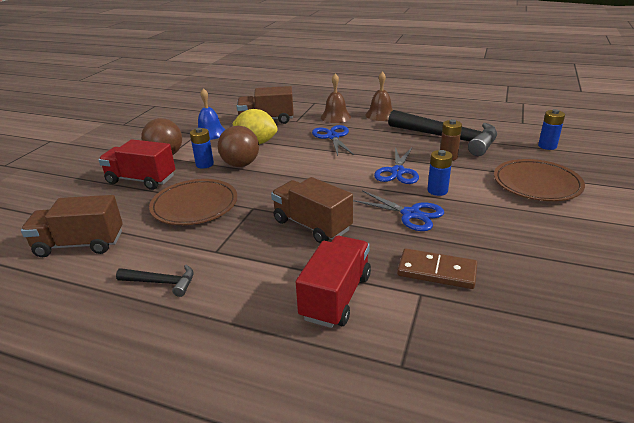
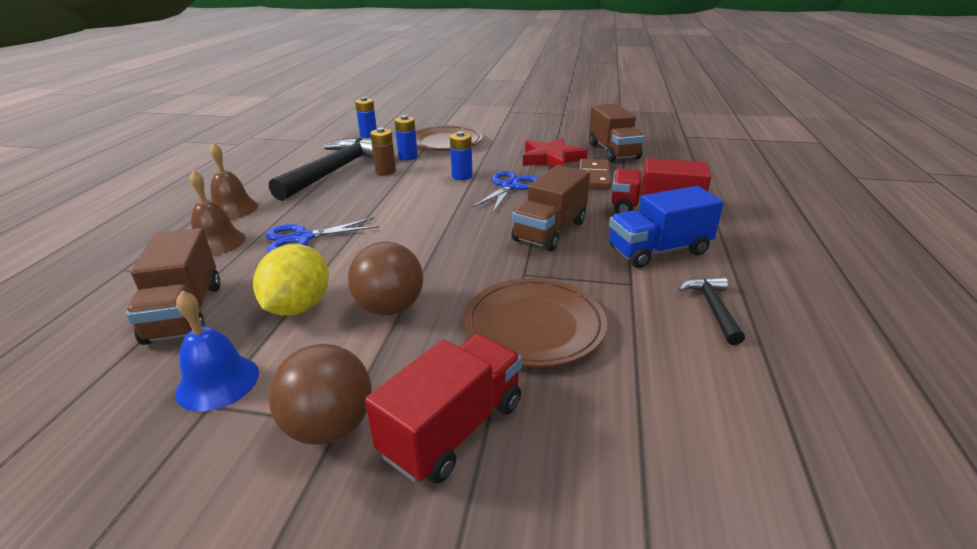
camera: 100 degrees left, 0 degrees up
brown truck [21,195,123,257] -> brown truck moved to [589,104,644,162]
red truck [98,139,175,190] -> red truck turned 150 degrees counterclockwise [365,334,522,484]
blue battery [190,128,214,168] -> blue battery moved to [395,115,418,160]
blue scissors [374,147,419,184] -> none
none -> red star [523,137,588,167]
none -> blue truck [609,186,724,268]

